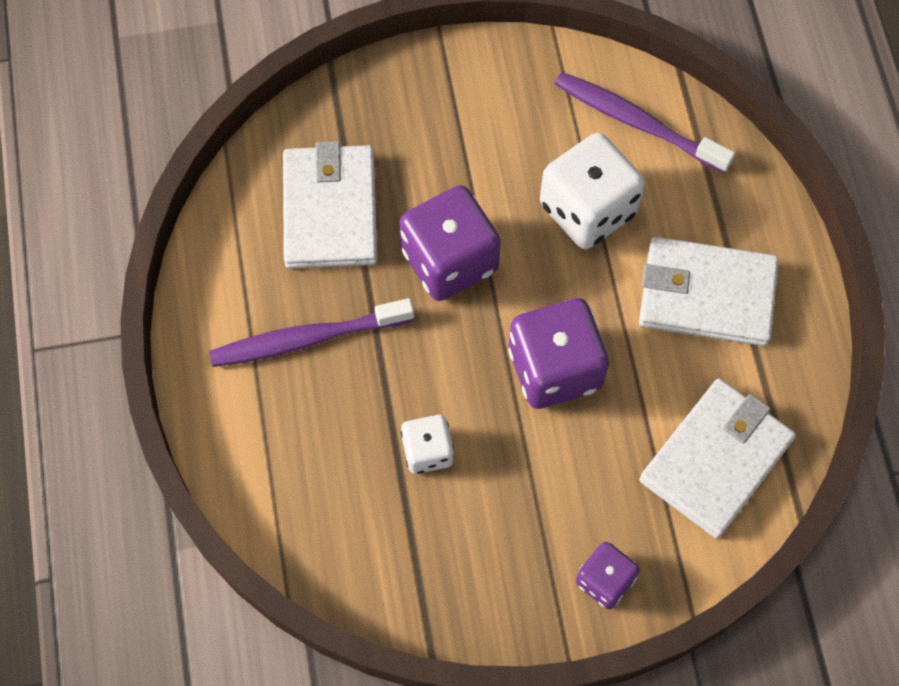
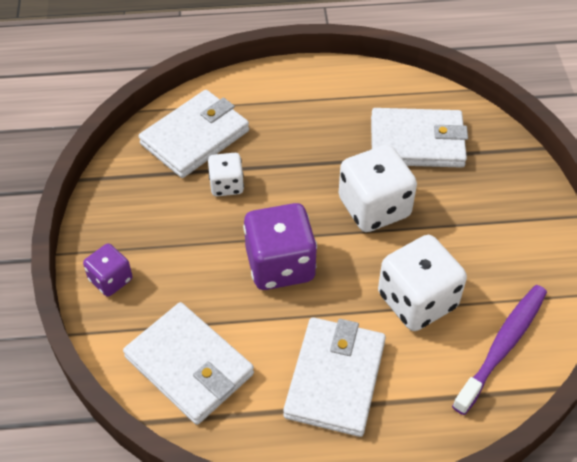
camera: 95 degrees right, 15 degrees down
purple toothbrush [209,298,414,367] -> none
purple dice [399,185,501,301] -> white dice [339,145,417,232]
none -> white wallet [139,90,249,178]

